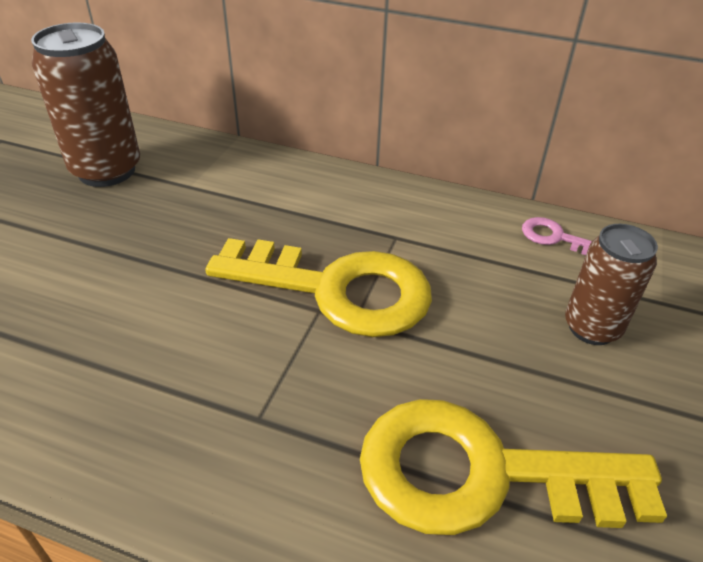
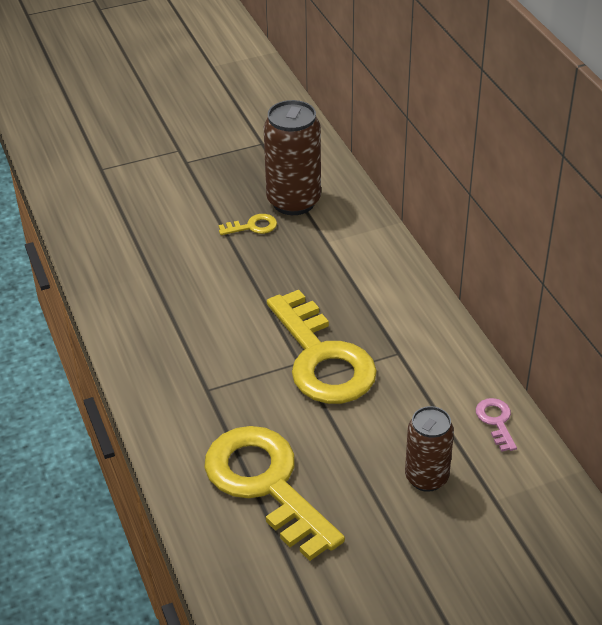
camera: 50 degrees right, 0 degrees up
none -> yellow key [219,214,277,235]

